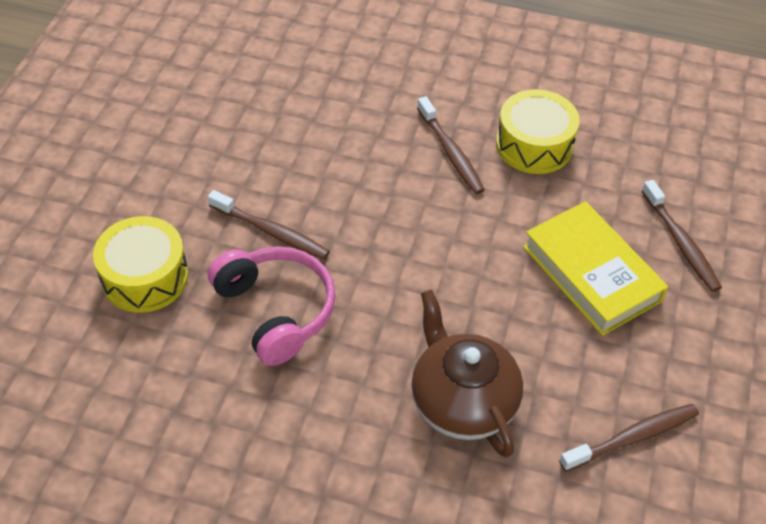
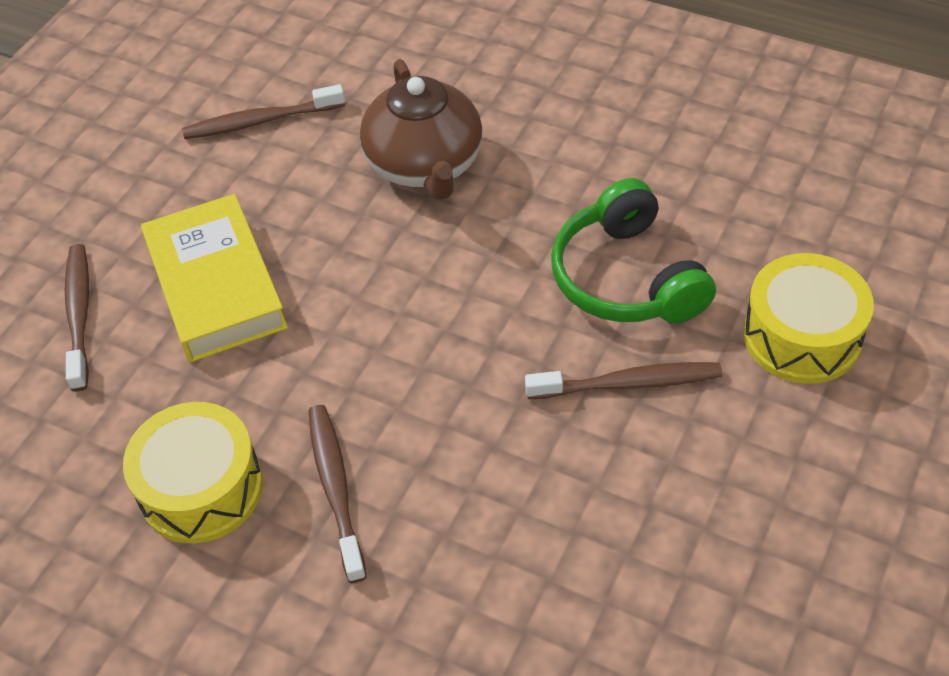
camera: 165 degrees left, 0 degrees up
brown toothbrush [208,190,330,260] -> brown toothbrush turned 135 degrees clockwise [525,362,722,399]
pink headphones [208,246,336,366] -> green headphones [551,178,716,323]

